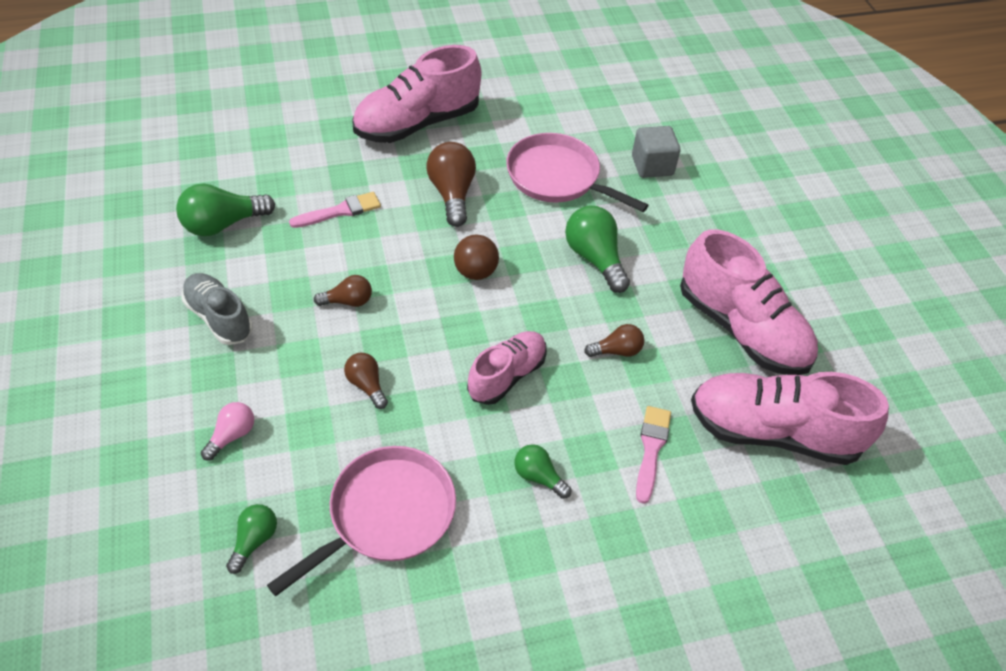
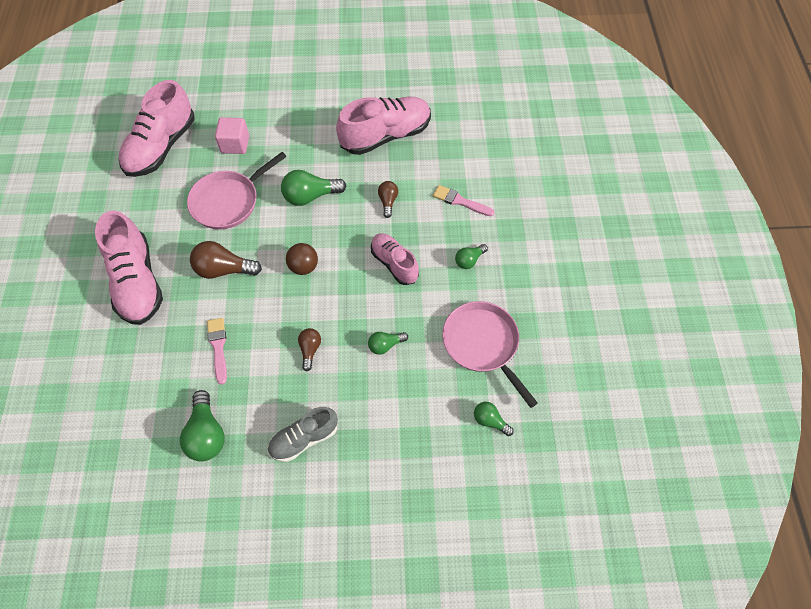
camera: 75 degrees left, 10 degrees up
pink light bulb [201,402,254,461] -> none
brown light bulb [344,353,388,409] -> green light bulb [368,332,408,355]
grey cube [632,126,680,178] -> pink cube [215,117,249,154]
pink shoe [691,372,889,465] -> pink shoe moved to [119,80,195,177]

